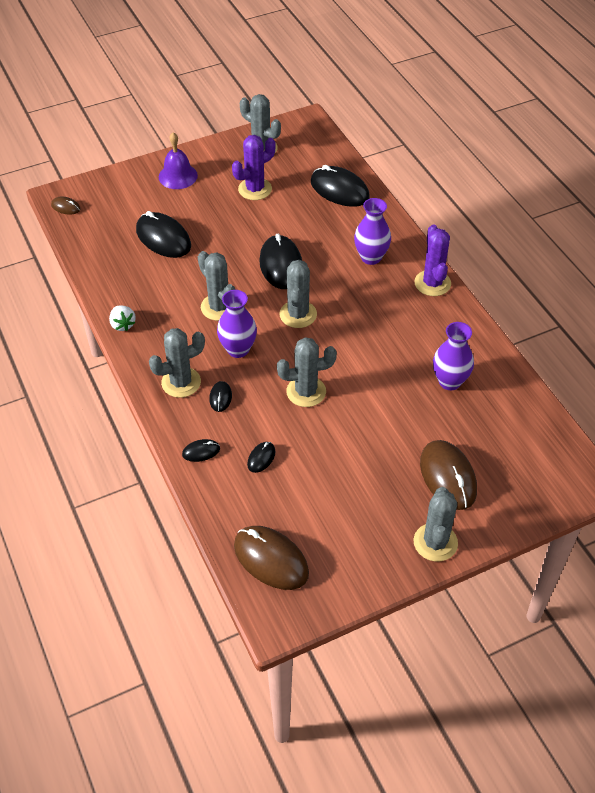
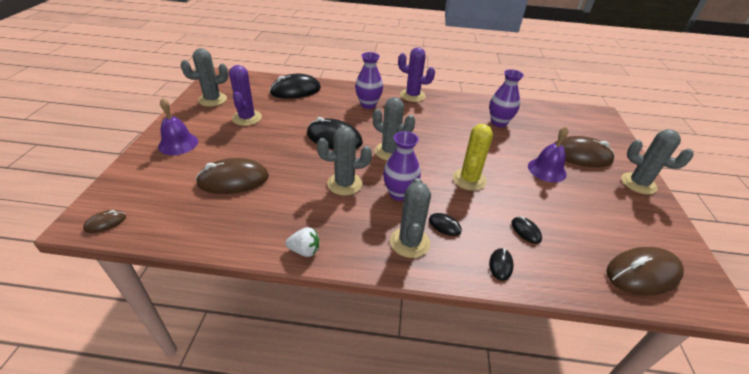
camera: 60 degrees left, 10 degrees down
black mouse [136,211,191,258] -> brown mouse [196,158,269,194]
grey cactus [277,337,337,407] -> yellow cactus [453,124,493,191]
none -> purple bell [528,126,569,182]

